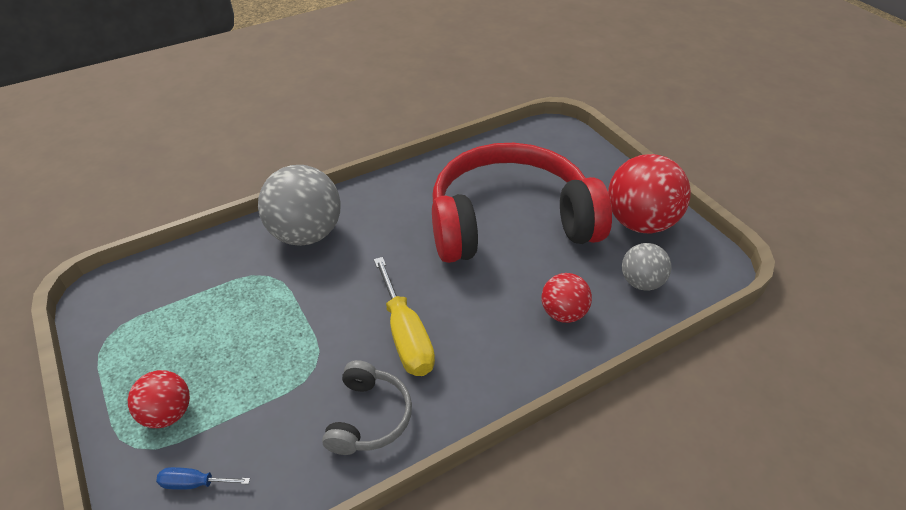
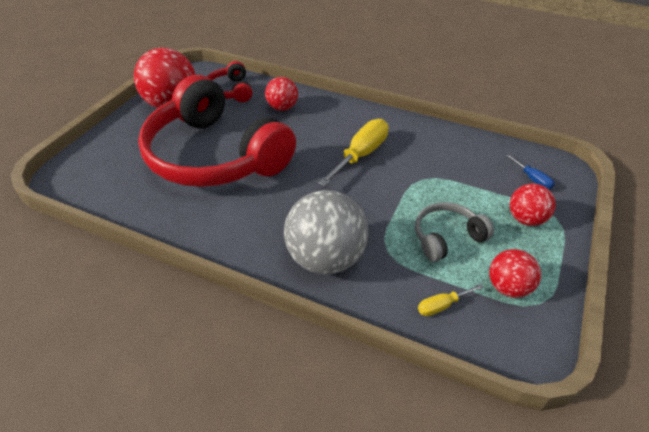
camera: 125 degrees left, 0 degrees up
grey headphones [322,360,412,455] -> grey headphones moved to [415,202,494,262]
grey ball [622,243,671,290] -> red headphones [207,61,253,102]
none -> yellow screwdriver [418,284,484,316]
none -> red ball [489,249,541,298]

